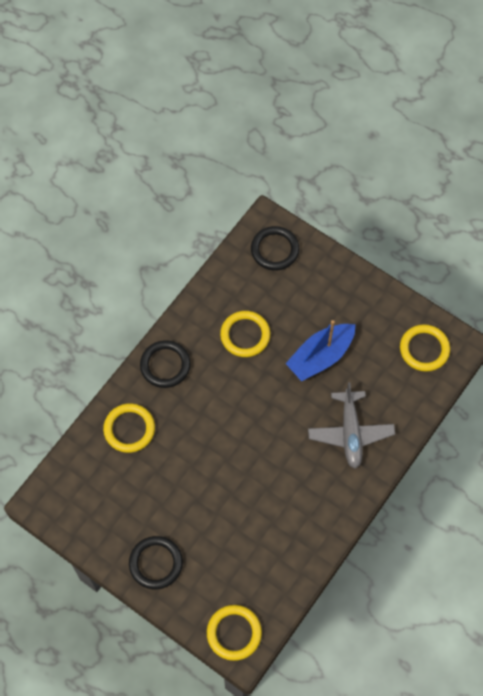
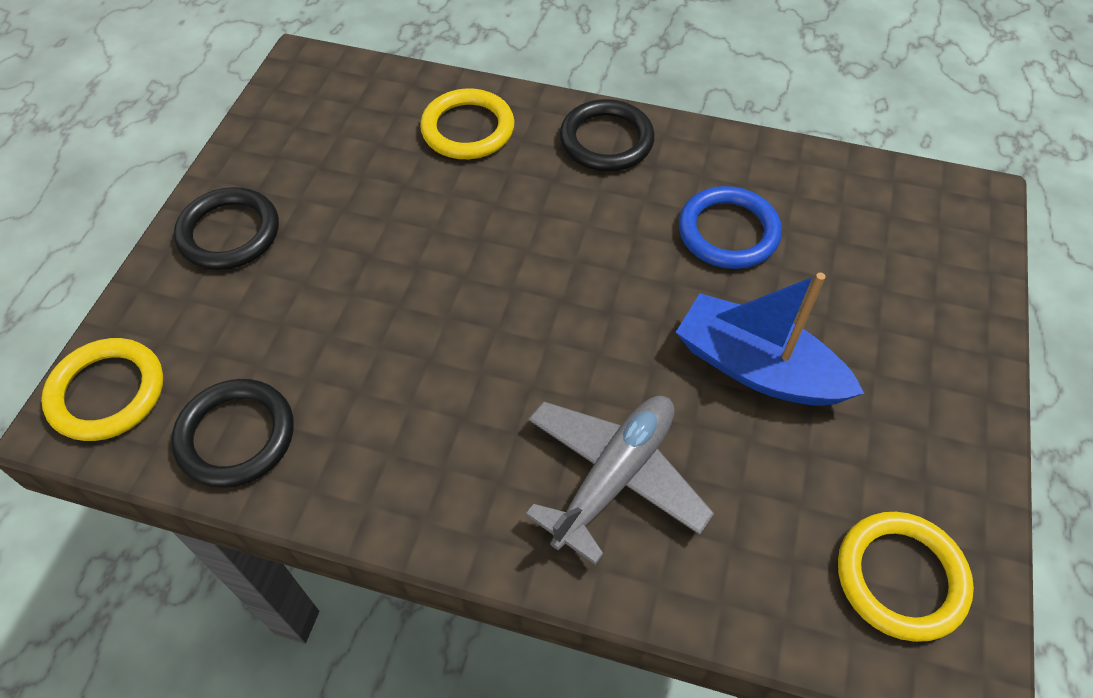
camera: 70 degrees right, 10 degrees down
yellow ring [220,311,270,357] -> blue ring [679,186,782,269]
black ring [251,226,299,270] -> black ring moved to [171,379,294,488]
grey plane [308,382,395,469] -> grey plane turned 150 degrees clockwise [525,396,714,565]

